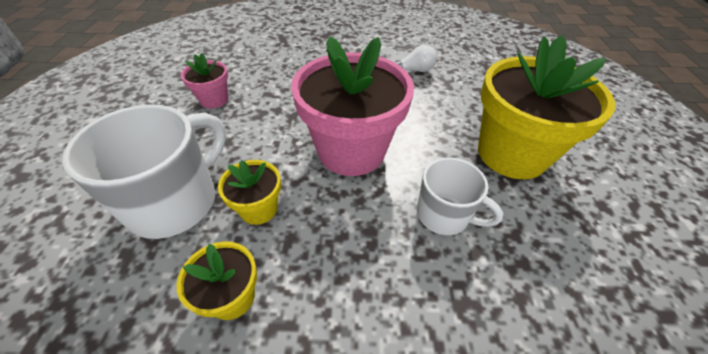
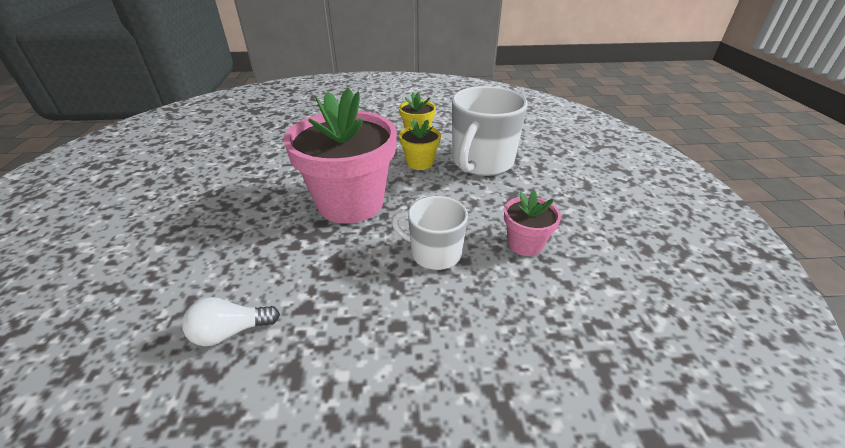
camera: 175 degrees right, 10 degrees down
white mug [417,158,503,235] -> white mug moved to [392,196,468,270]
yellow flower pot [478,35,615,179] -> none

